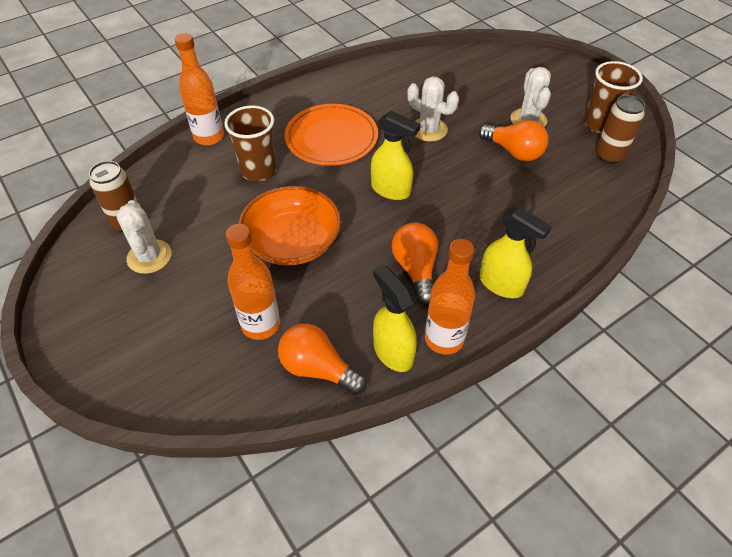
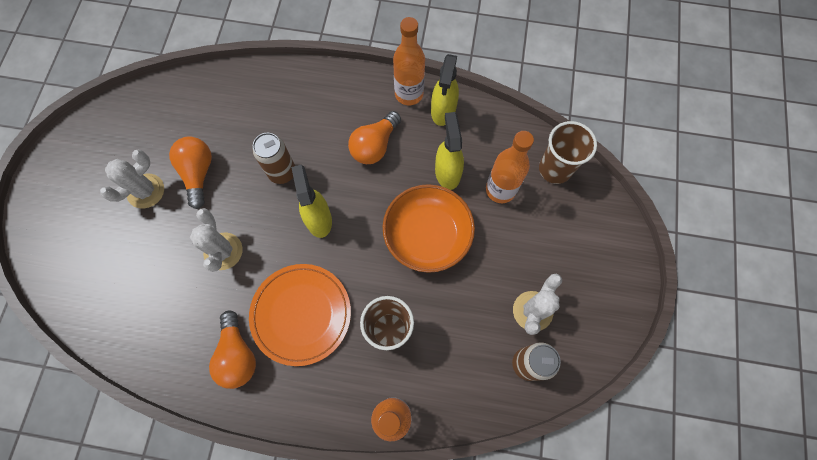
camera: 135 degrees left, 20 degrees up
orange light bulb [278,324,367,395] -> orange light bulb moved to [209,311,256,389]
yellow spray bottle [480,206,552,298] -> yellow spray bottle moved to [435,112,464,190]
brown cup [584,61,643,133] -> brown cup moved to [539,121,597,184]
brown can [596,95,645,164] -> brown can moved to [253,133,295,184]

